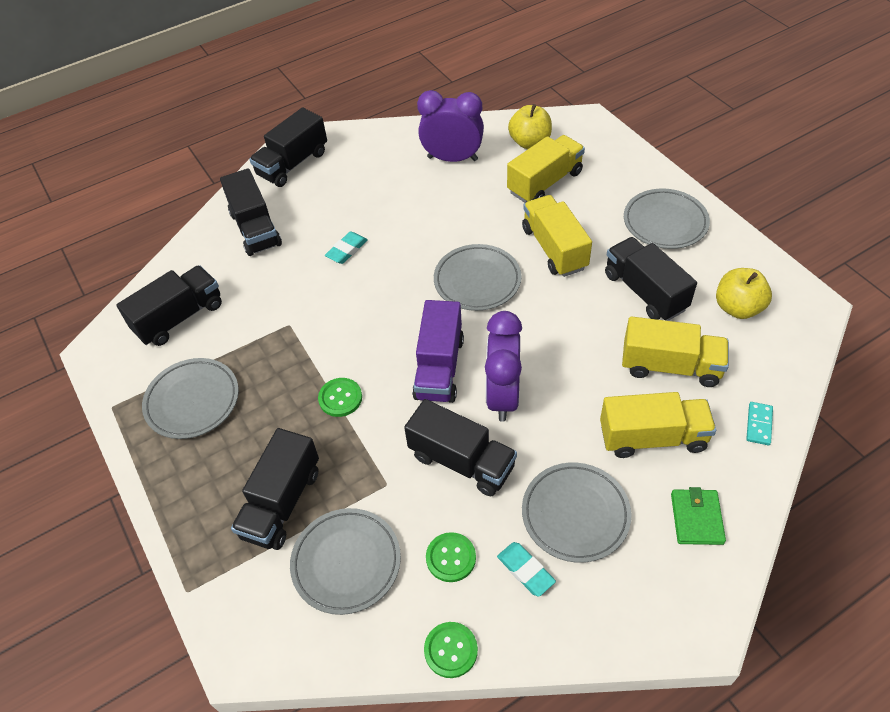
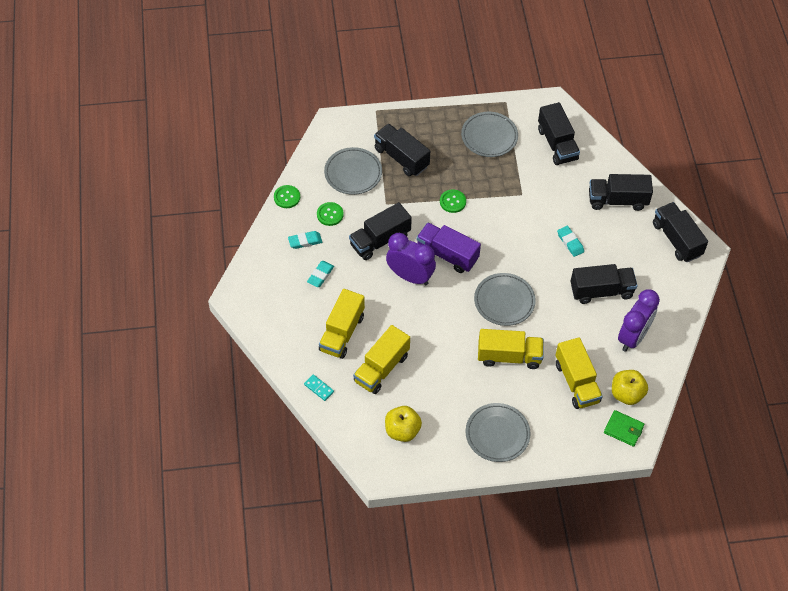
camera: 110 degrees right, 5 degrees up
grey plate [522,463,631,563] -> turquoise eraser [307,261,334,287]
black truck [605,237,697,321] -> black truck moved to [570,264,638,304]
green wallet [671,487,726,545] -> green wallet moved to [604,410,644,447]

